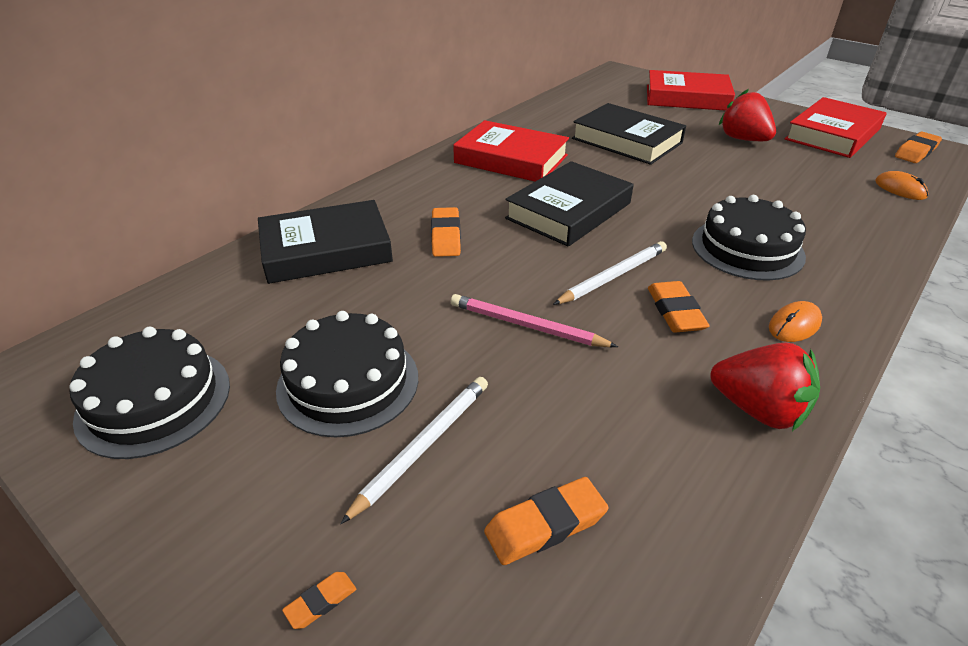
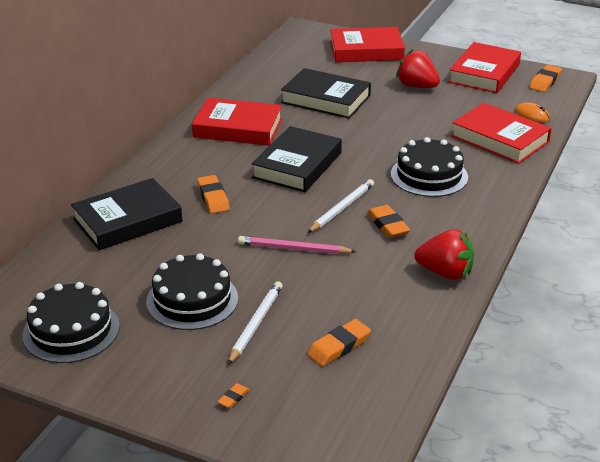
camera: 15 degrees left, 5 degrees down
orange mouse [769,301,822,342] -> none
none -> red book [451,103,552,164]

